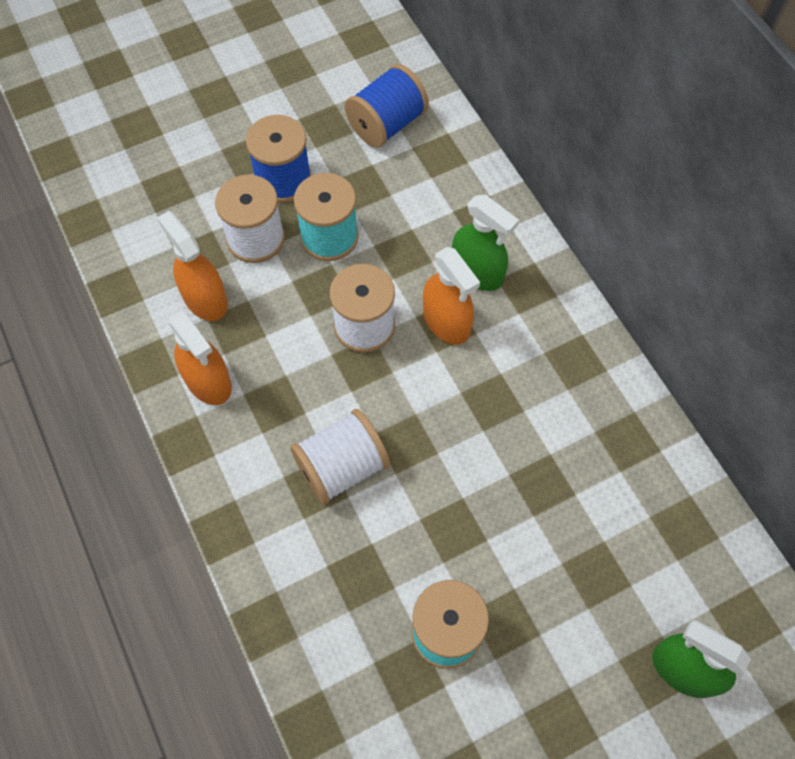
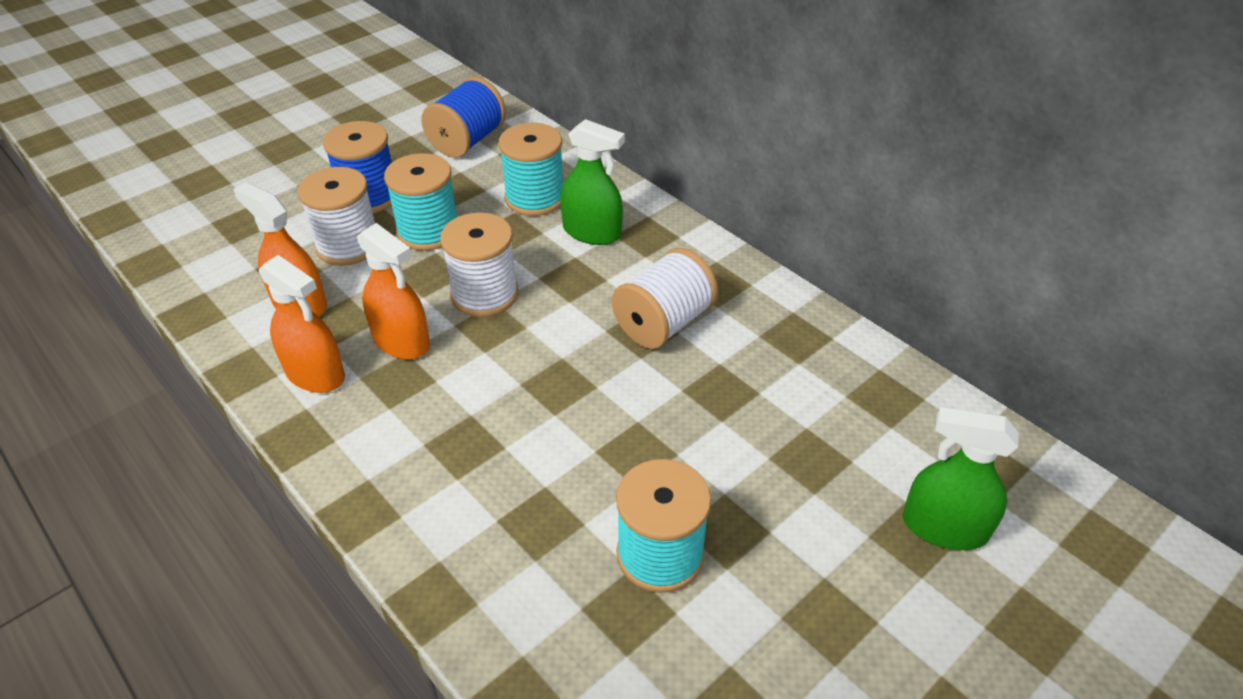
camera: 15 degrees left, 20 degrees down
white spool [290,409,390,505] -> white spool moved to [612,248,718,349]
orange spray bottle [423,247,480,345] -> orange spray bottle moved to [357,223,430,360]
none -> turquoise spool [499,123,563,216]

